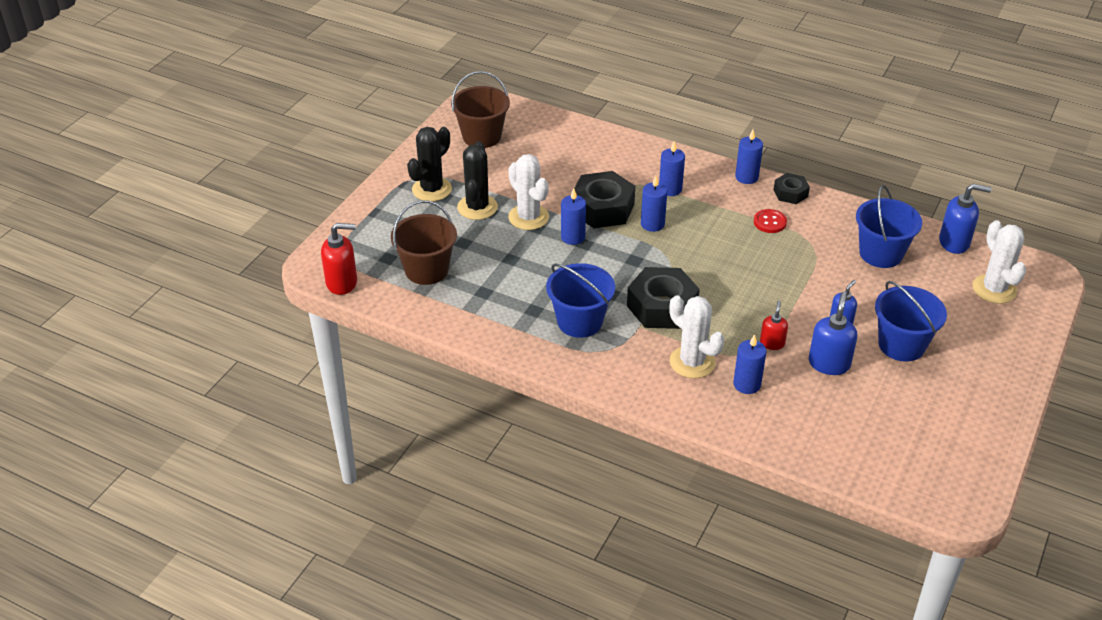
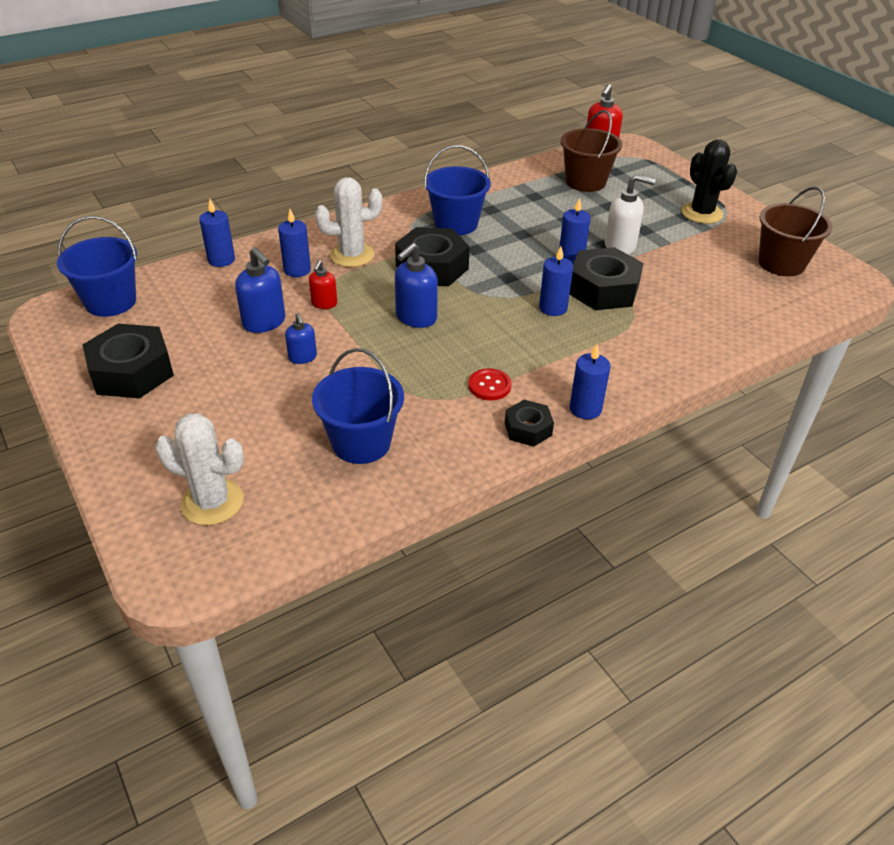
camera: 120 degrees right, 0 degrees up
black cactus [457,141,498,220] -> none
white cactus [508,154,549,230] -> white soap dispenser [605,174,656,254]
blue candle [659,141,685,196] -> blue candle moved to [199,199,235,267]
red soap dispenser [760,301,788,350] -> red soap dispenser turned 60 degrees clockwise [309,260,337,309]
blue bucket [875,281,947,362] -> blue bucket moved to [57,216,137,317]
blue soap dispenser [939,184,991,254] -> blue soap dispenser moved to [395,243,438,328]
none -> black nut [82,324,174,398]

